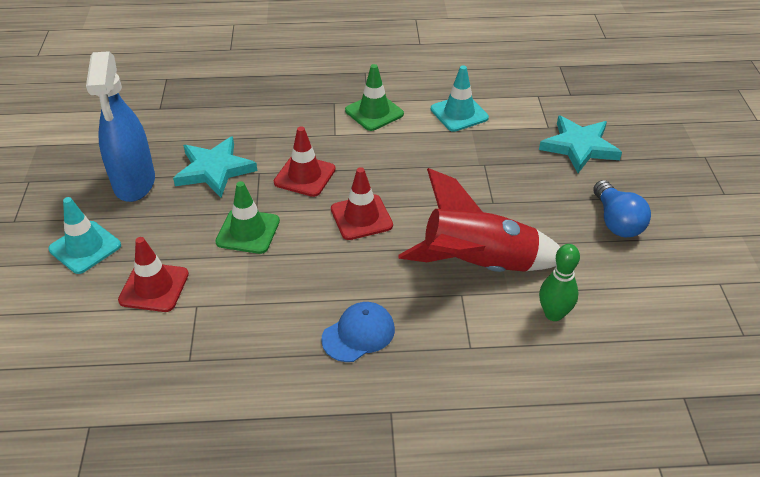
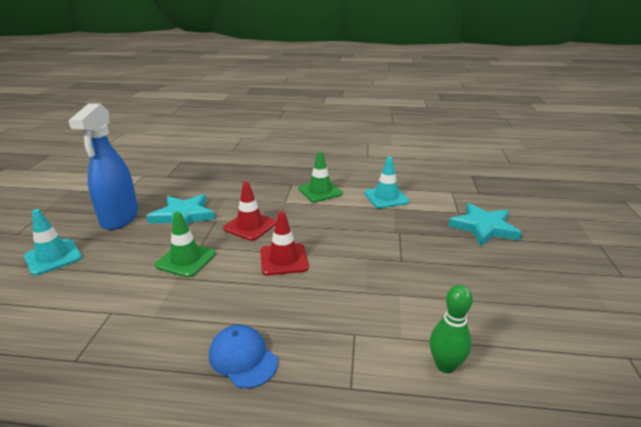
camera: 10 degrees right, 15 degrees down
red traffic cone [118,237,189,312] -> none
blue cap [321,302,395,362] -> blue cap turned 105 degrees counterclockwise [209,324,278,388]
red rocket [398,168,560,272] -> none
blue light bulb [593,180,651,238] -> none

